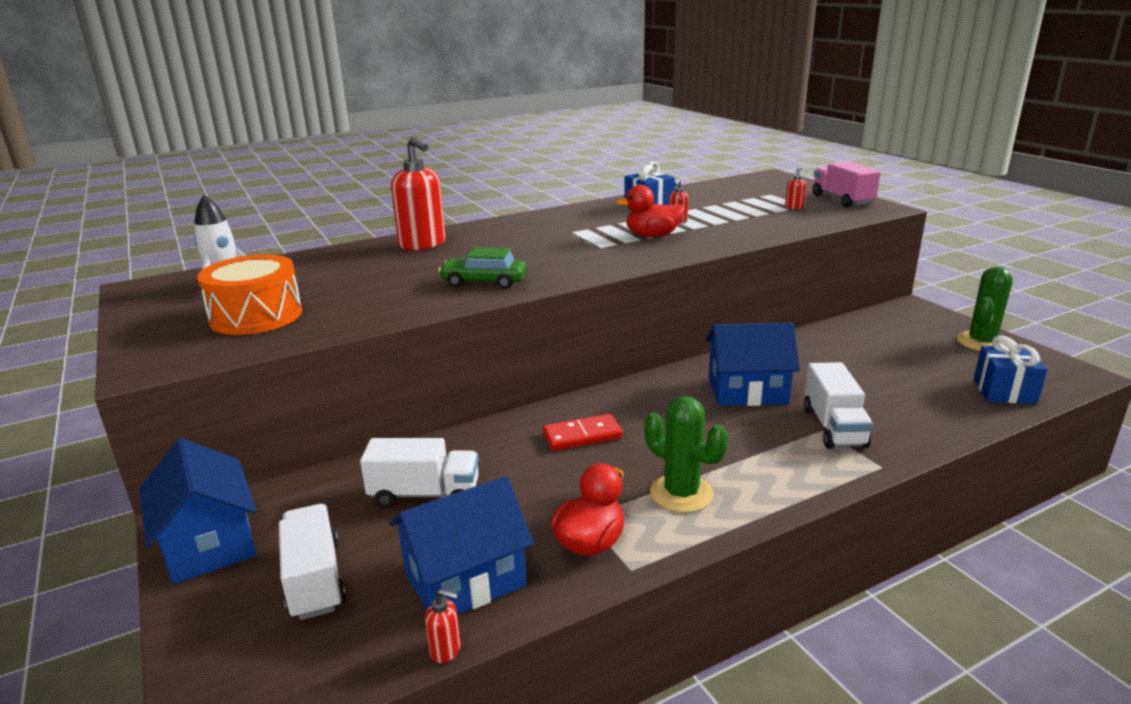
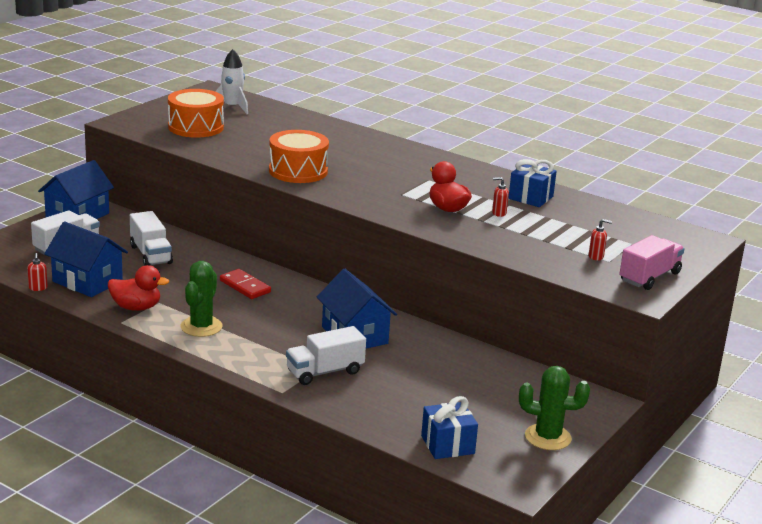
camera: 60 degrees right, 0 degrees up
red soap dispenser [391,137,446,250] -> none
green car [438,247,527,289] -> orange drum [269,130,329,183]

